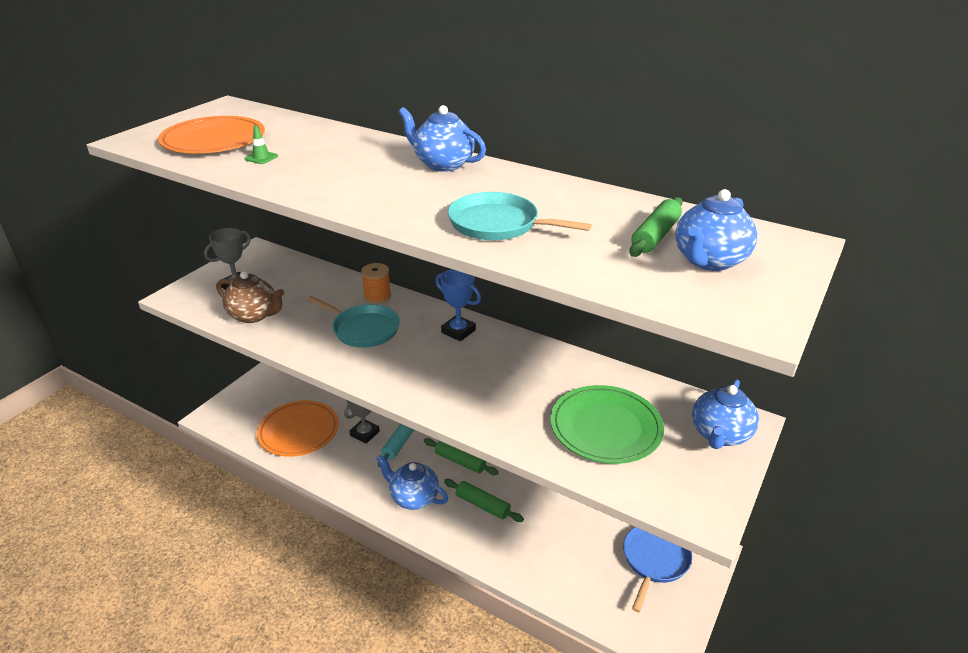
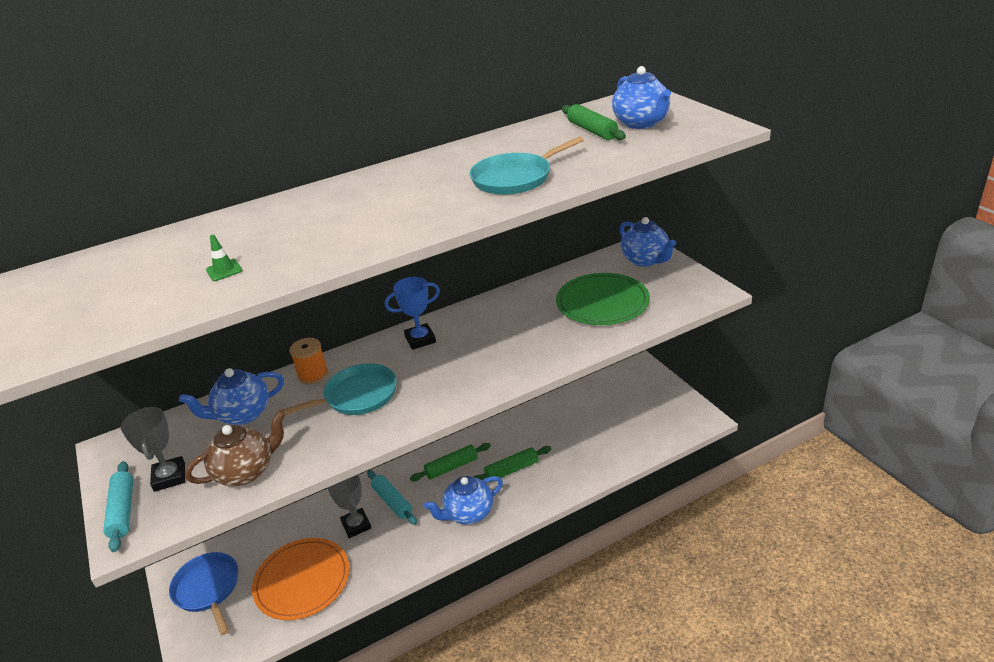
camera: 55 degrees left, 0 degrees up
orange plate [158,116,265,153] -> none
blue teapot [399,105,486,172] -> blue teapot moved to [179,368,284,425]
blue pan [623,527,692,612] -> blue pan moved to [169,552,238,635]
none -> turquoise rolling pin [103,461,133,552]

